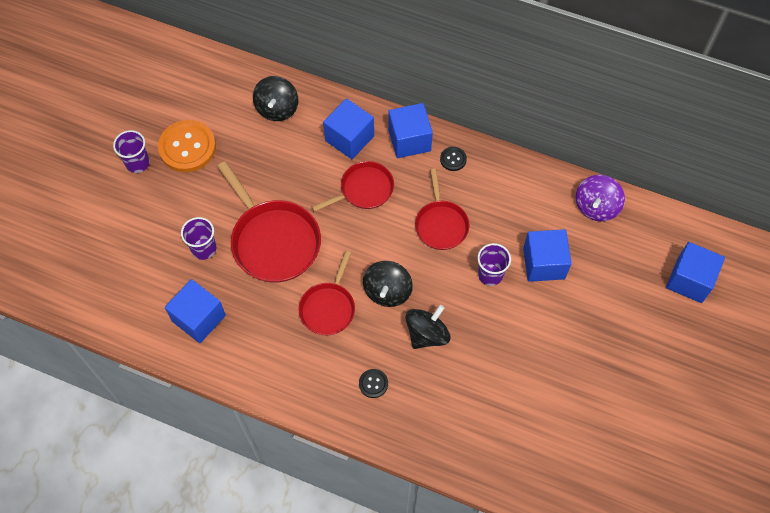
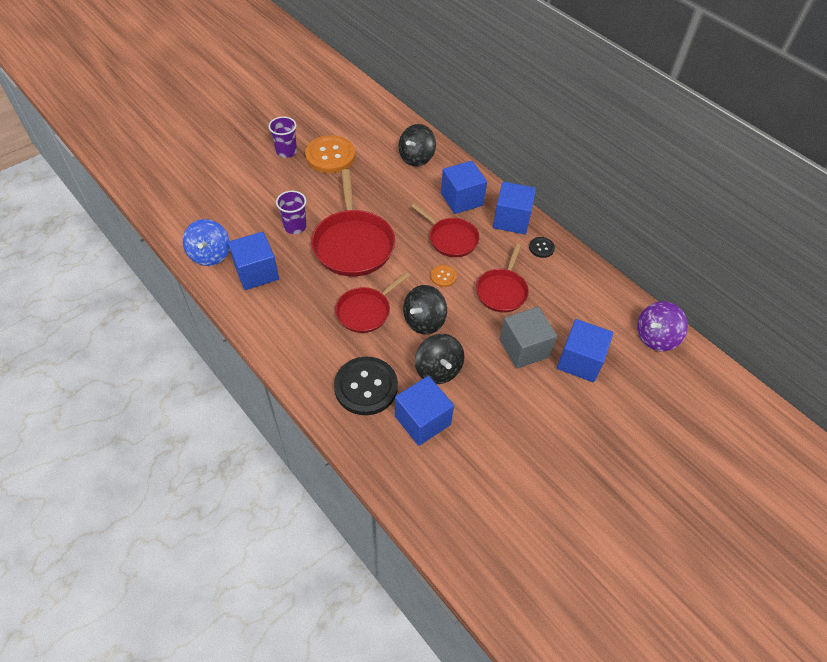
camera: 25 degrees right, 10 degrees down
red pan [312,161,394,212] -> red pan turned 45 degrees clockwise [411,203,480,257]
black button [359,369,388,398] -> black button [334,357,398,415], size x2.15
black spinning top [405,305,450,349] -> black spinning top turned 90 degrees clockwise [415,334,464,384]
purple cup [477,243,511,286] -> grey cube [500,307,557,369]
blue cube [666,242,725,303] -> blue cube moved to [395,376,454,446]
none -> blue spinning top [183,219,230,266]
none -> orange button [431,265,457,287]

